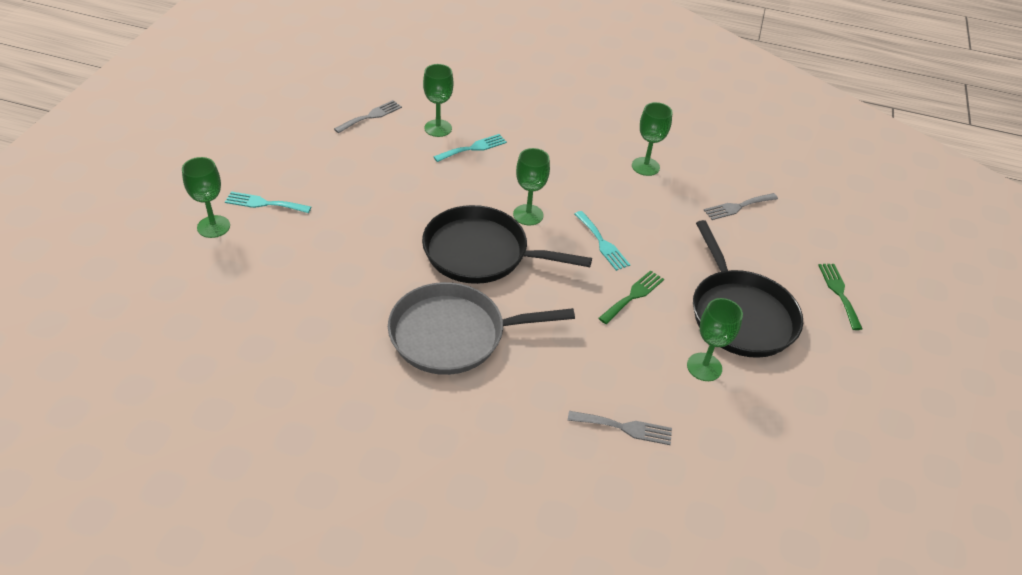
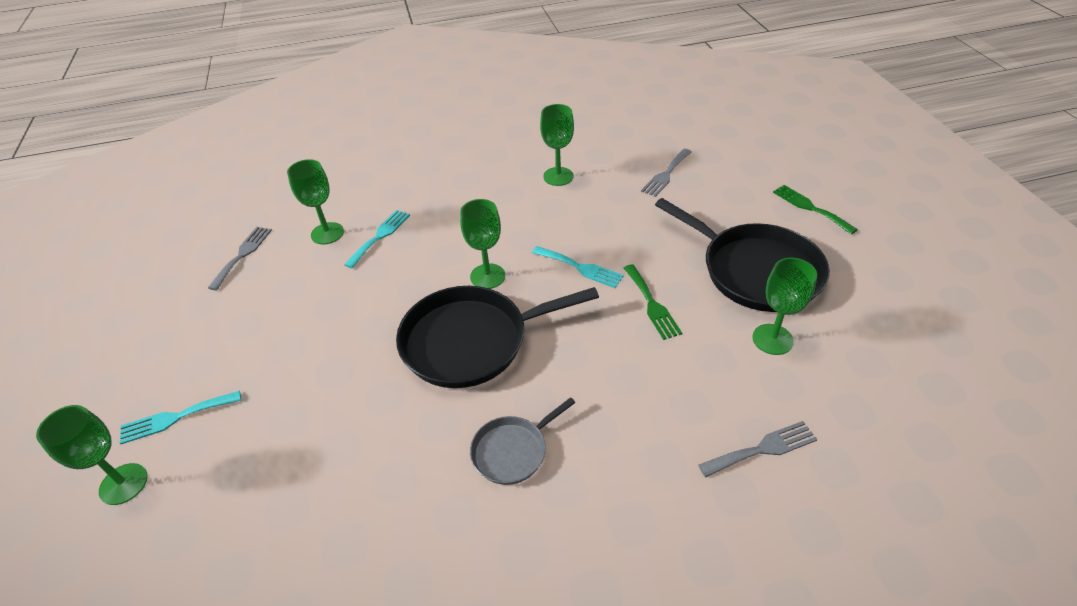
camera: 25 degrees left, 0 degrees up
grey pan [388,282,575,375] -> grey pan [470,397,575,485], size x0.52
green fork [598,270,664,324] -> green fork turned 150 degrees clockwise [624,264,682,340]

